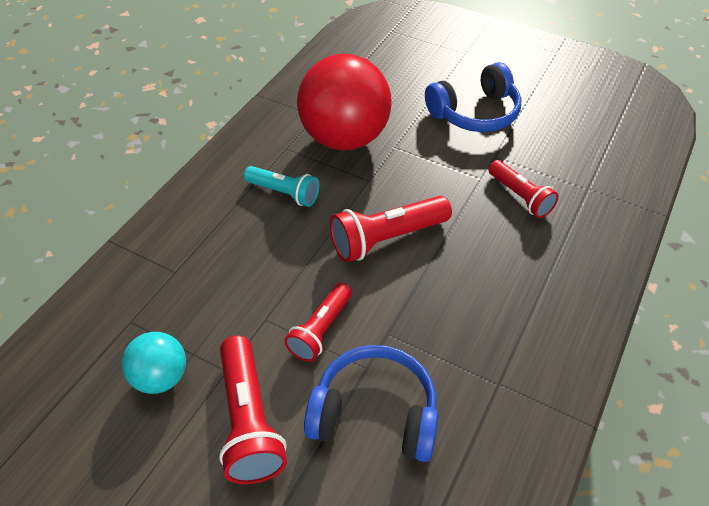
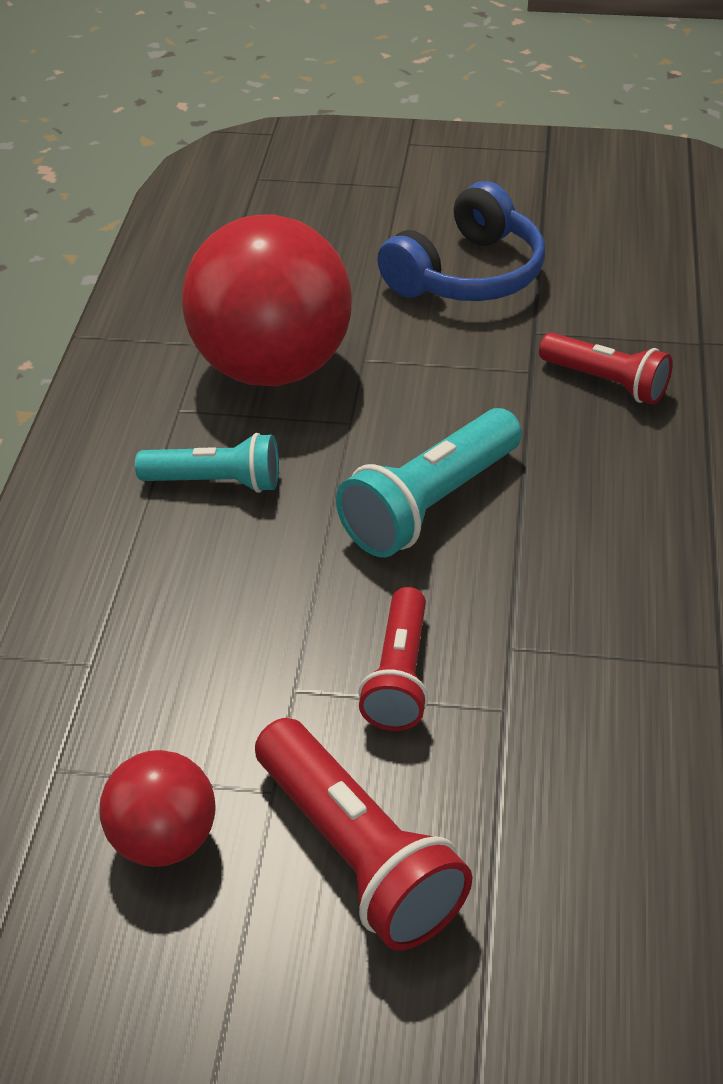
camera: 20 degrees left, 5 degrees down
turquoise ball [122,332,186,394] -> red ball [100,750,216,867]
blue headphones [304,345,439,462] -> none
red flashlight [330,196,452,262] -> turquoise flashlight [336,408,522,557]

